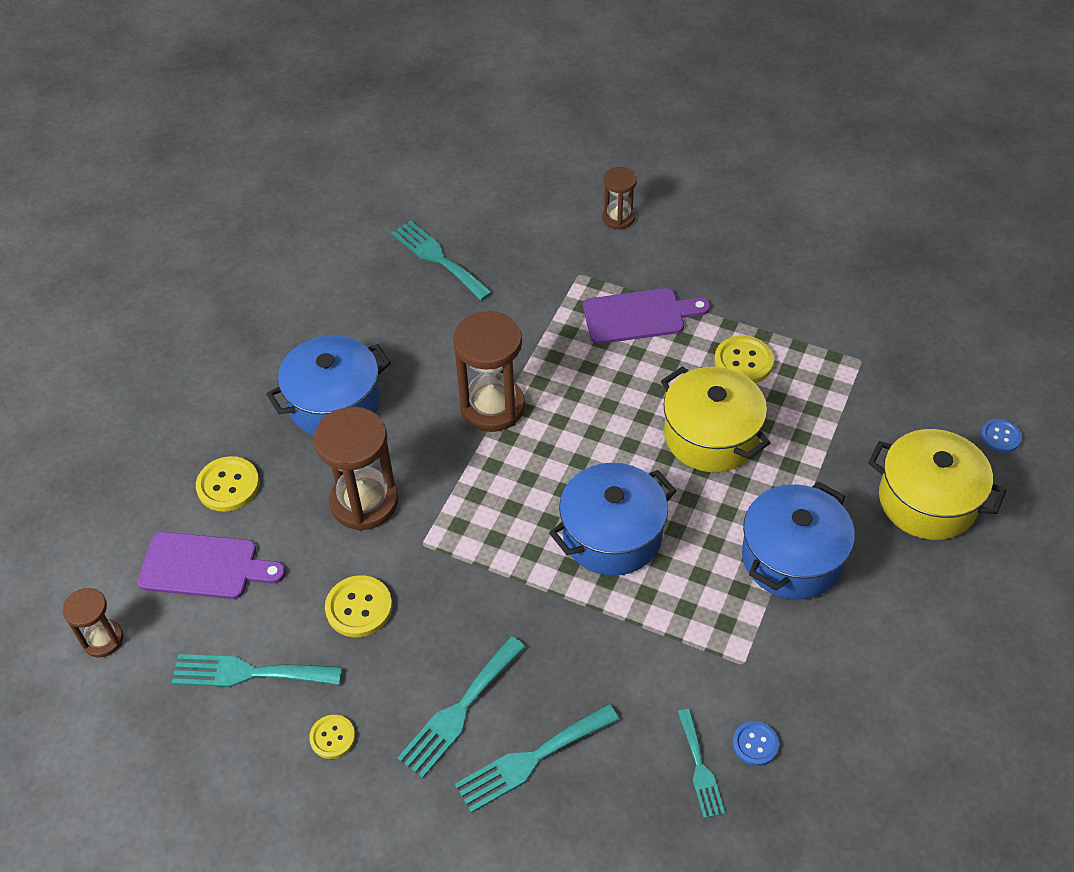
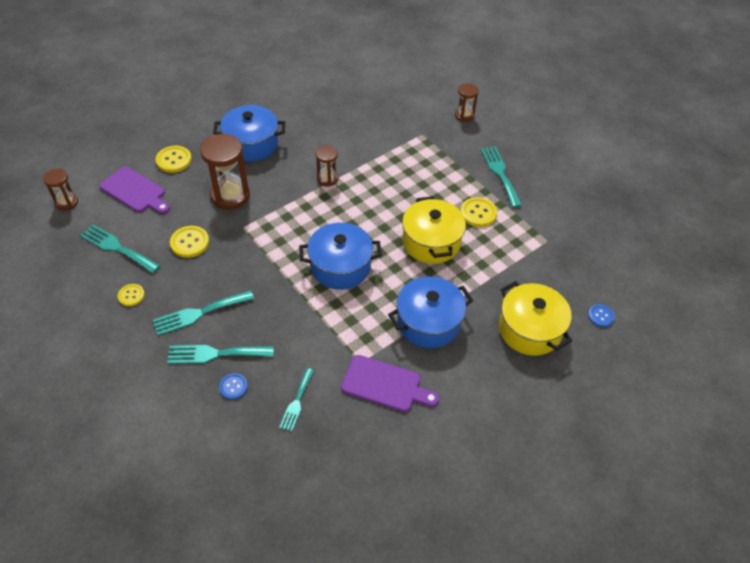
camera: 25 degrees right, 0 degrees up
turquoise fork [391,221,493,301] -> turquoise fork moved to [481,146,522,208]
brown hourglass [453,311,525,432] -> brown hourglass [316,145,338,187], size x0.56
purple cutting board [583,288,710,344] -> purple cutting board moved to [341,355,439,412]
blue button [733,721,779,766] -> blue button moved to [219,373,248,400]

